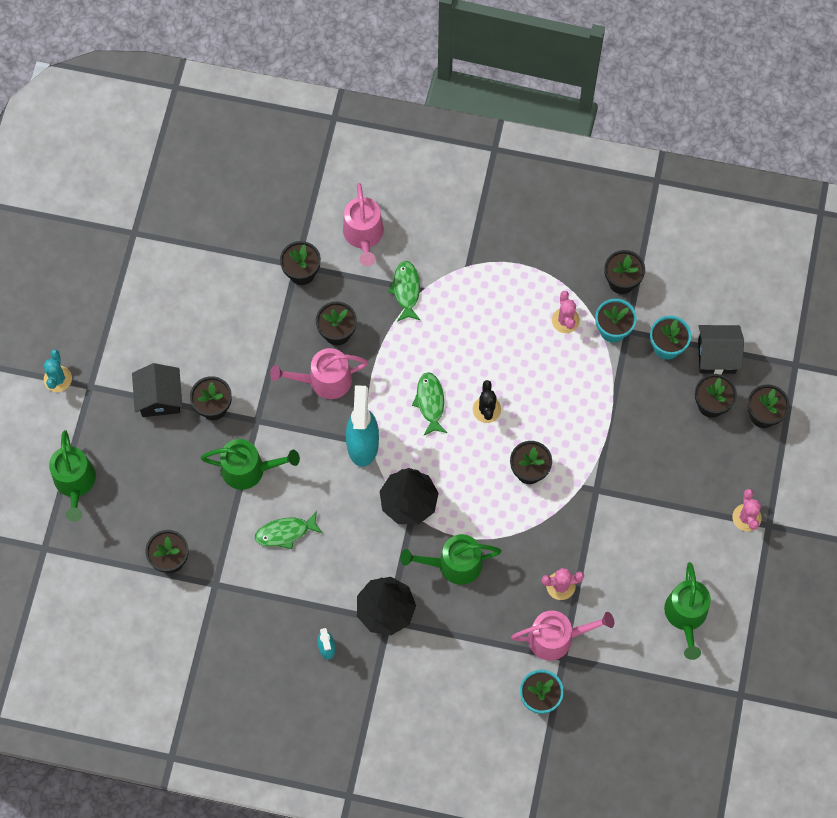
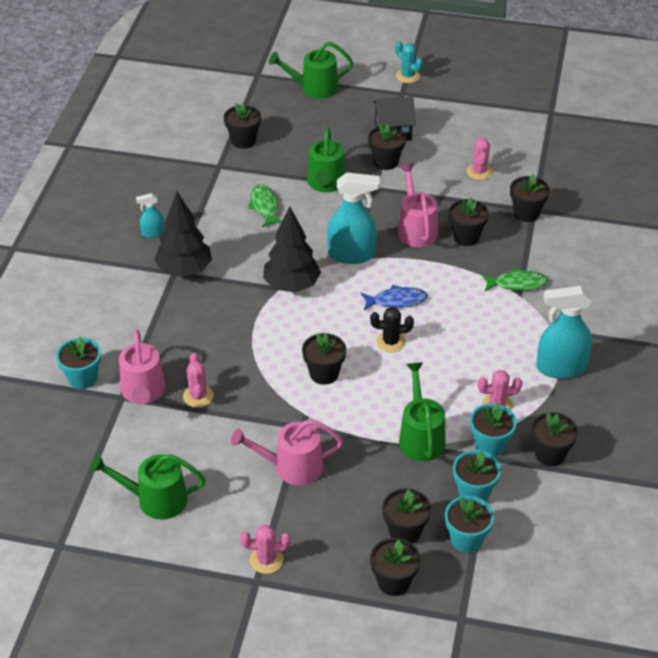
camera: 90 degrees right, 25 degrees down
turquoise cactus [43,349,72,392] -> turquoise cactus turned 45 degrees clockwise [395,41,423,83]
pink watering can [343,183,384,266] -> pink watering can moved to [231,419,343,485]
green watering can [400,534,502,585] -> green watering can moved to [399,362,446,461]
green fish [412,372,447,435] -> blue fish [361,285,428,310]
black house [698,325,744,374] -> turquoise flower pot [445,496,494,553]
none -> pink cactus [467,137,493,180]
none -> turquoise spray bottle [537,286,592,379]

